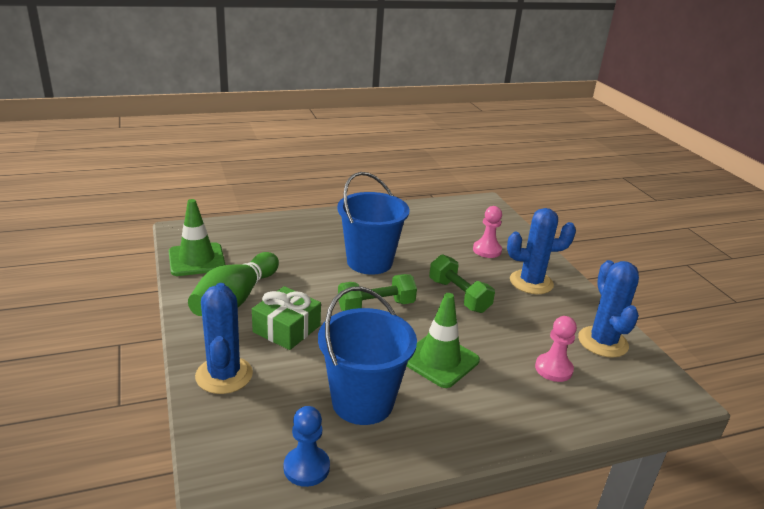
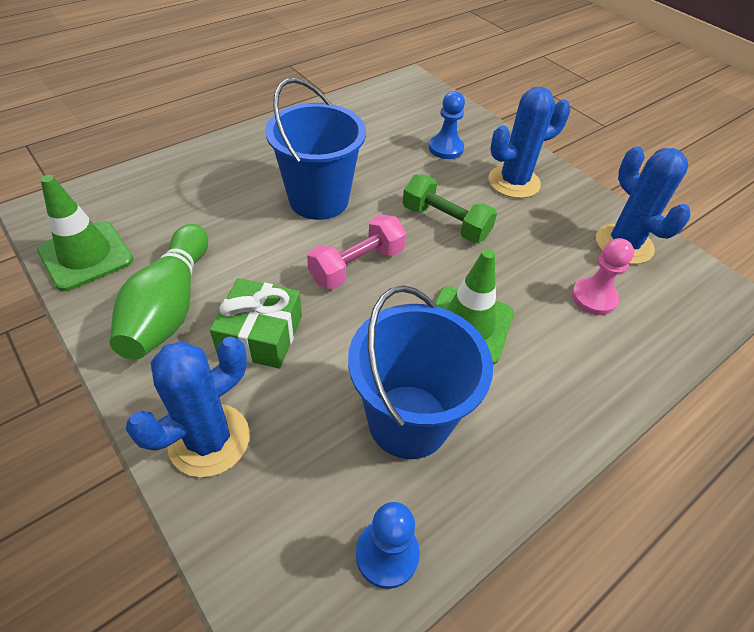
camera: 20 degrees left, 20 degrees up
blue cactus [195,283,253,394] -> blue cactus turned 75 degrees clockwise [126,336,250,477]
green dumbbell [338,274,417,311] -> pink dumbbell [307,215,406,289]
pink pawn [473,206,502,258] -> blue pawn [429,91,465,159]

